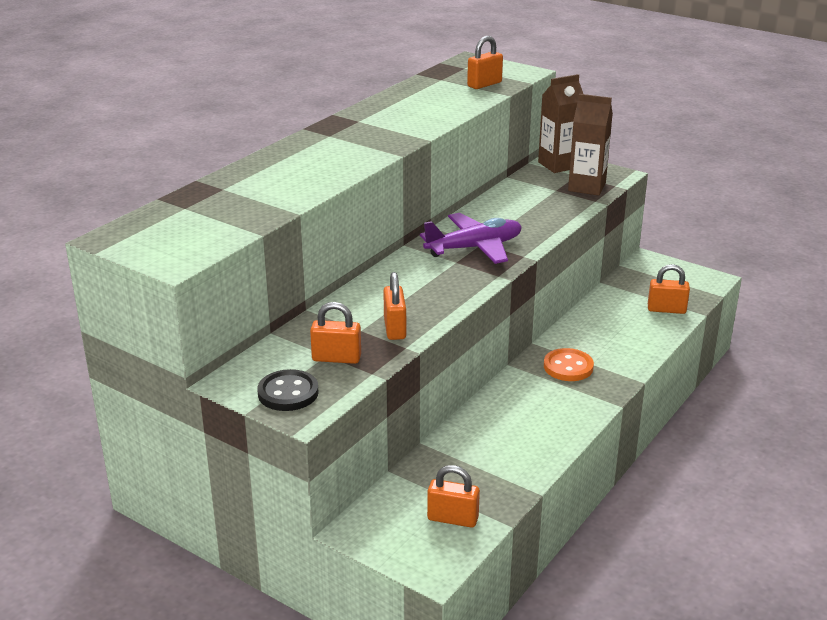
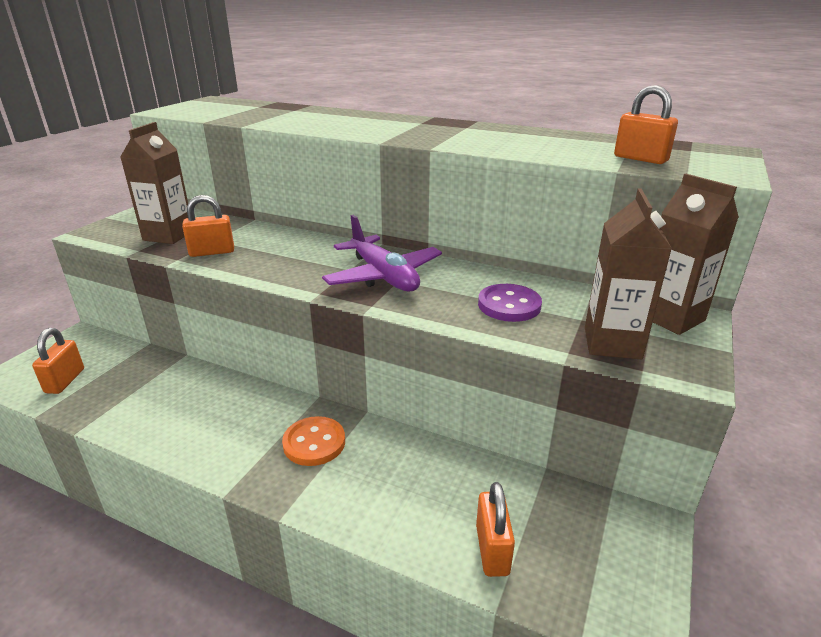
camera: 80 degrees right, 0 degrees up
black button [257,369,319,411] -> none
orange padlock [310,302,361,364] -> brown carton [120,122,188,244]
none -> purple button [478,284,542,322]

